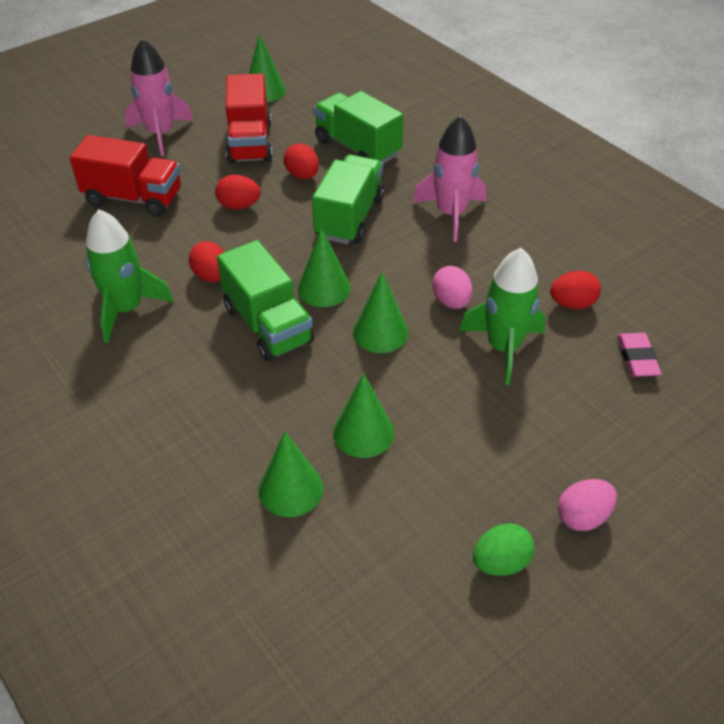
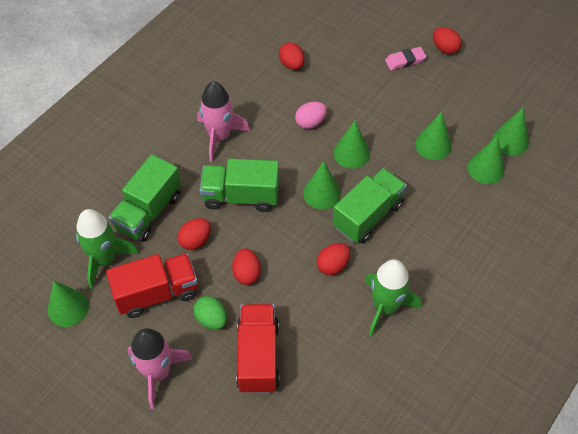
camera: 105 degrees left, 10 degrees up
green rocket [459,248,546,385] -> green rocket moved to [76,209,139,289]
green egg [473,523,535,576] -> green egg moved to [193,296,227,330]
pink egg [558,479,617,531] -> red egg [433,27,462,54]
pink eraser [617,333,661,377] -> pink eraser moved to [385,47,426,70]
none -> green cone [492,107,529,156]

